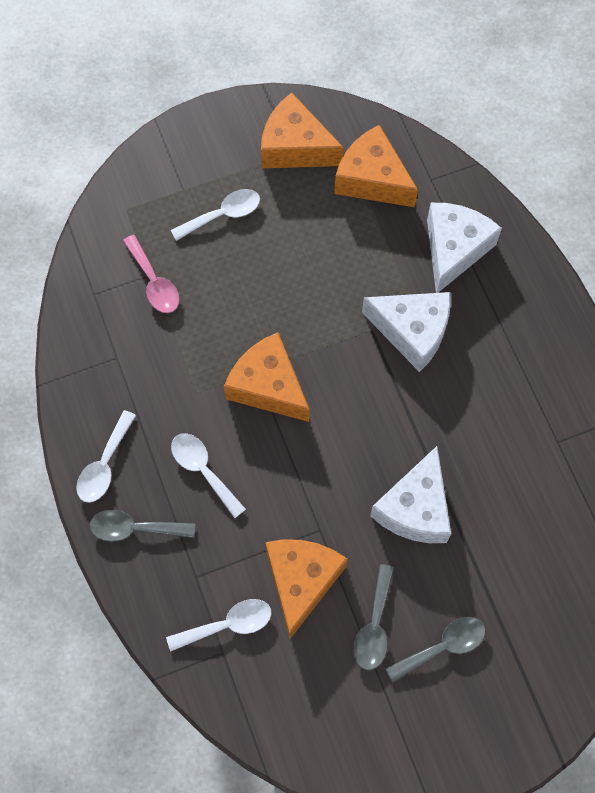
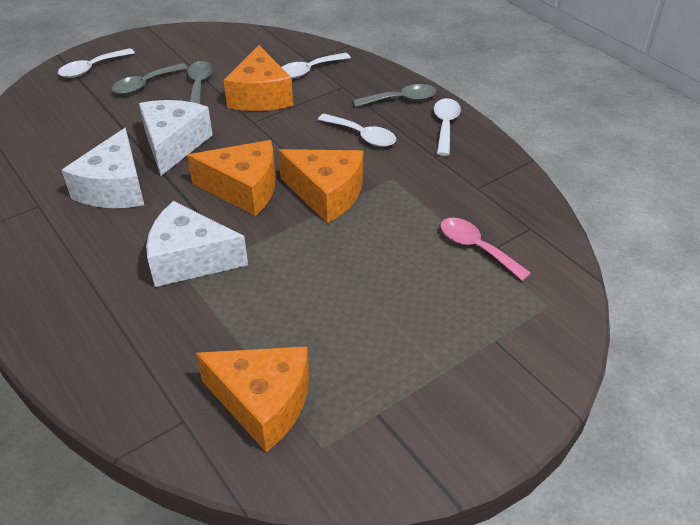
camera: 165 degrees right, 25 degrees down
white spoon [171,189,260,241] -> white spoon moved to [58,48,135,78]
orange cheese [261,93,344,168] -> orange cheese moved to [187,140,276,216]
white cheese [427,203,502,293] -> white cheese moved to [62,128,144,208]

